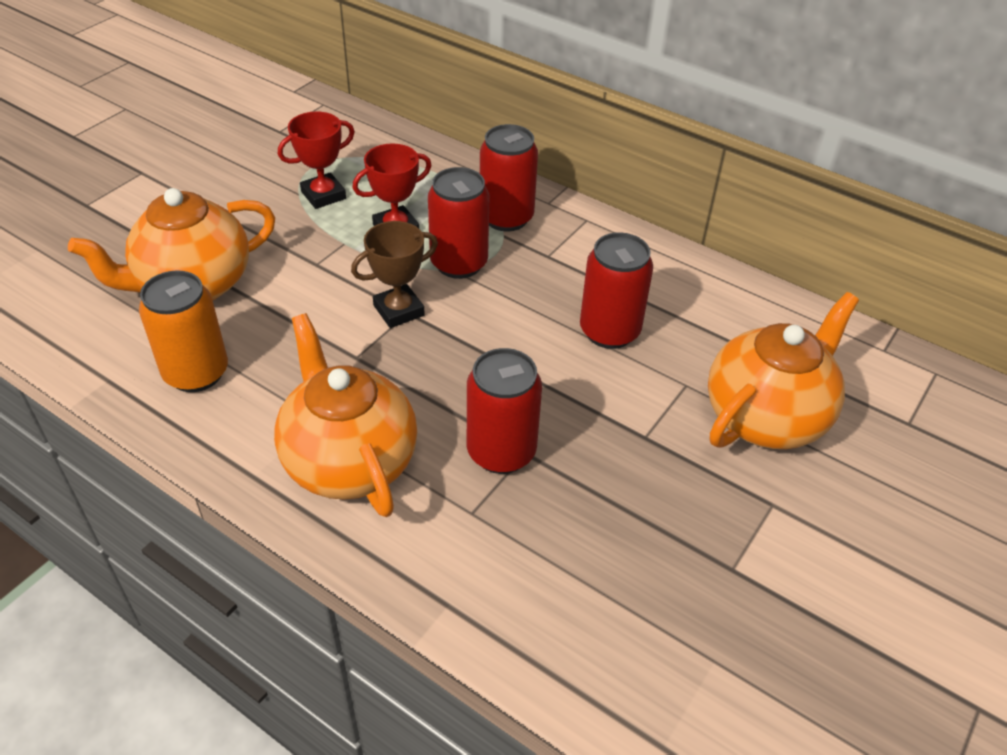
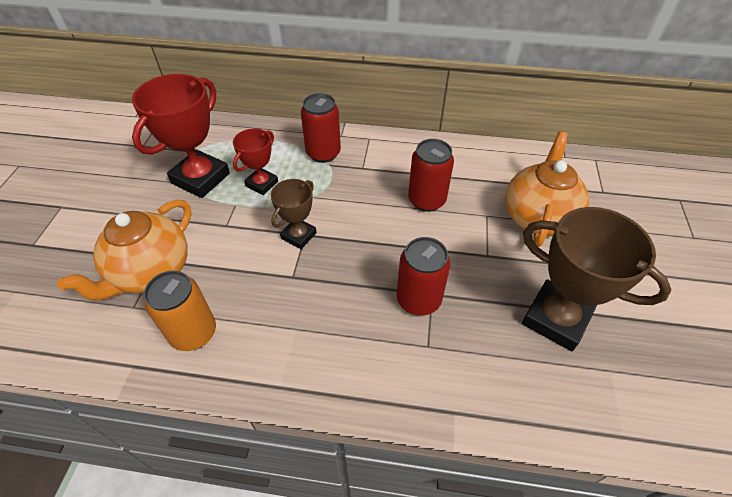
camera: 25 degrees left, 5 degrees up
orange teapot [274,313,417,517] -> none
red trophy [278,111,355,209] -> red trophy [132,74,230,198], size x1.78
red can [428,167,490,279] -> none
none -> brown trophy [522,207,672,351]

